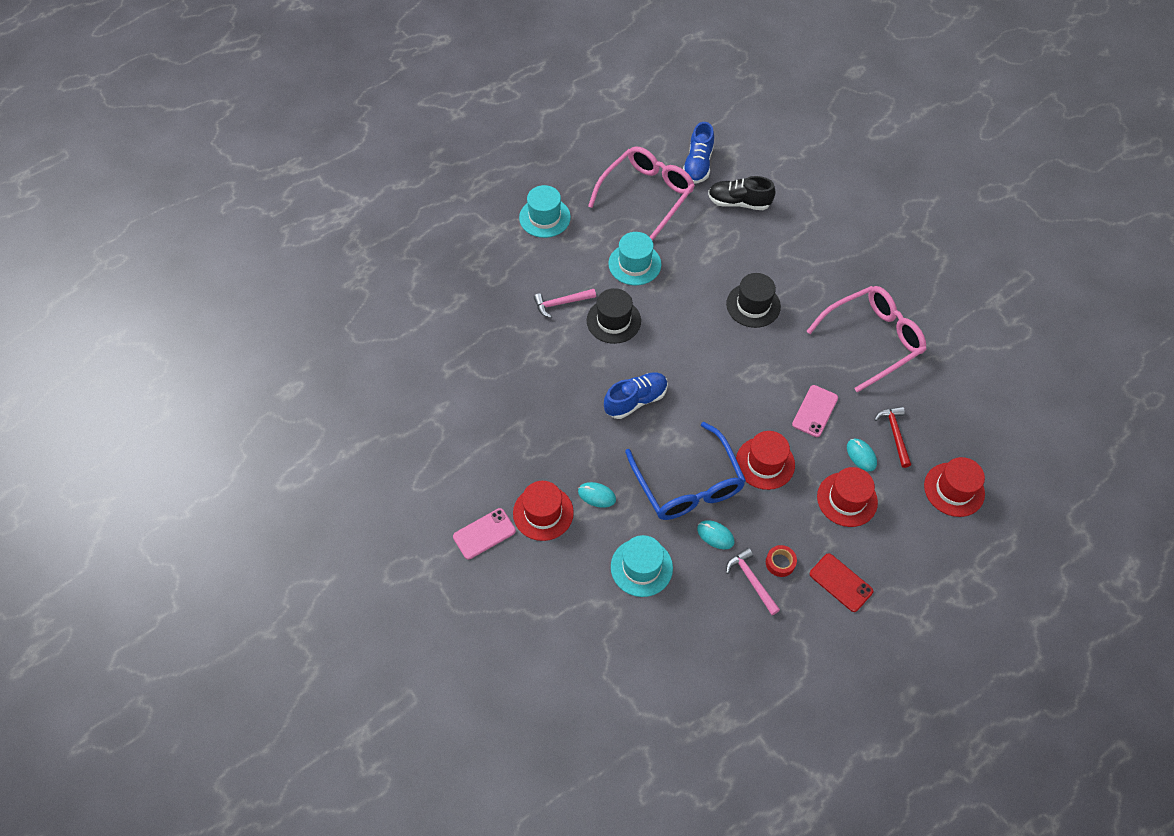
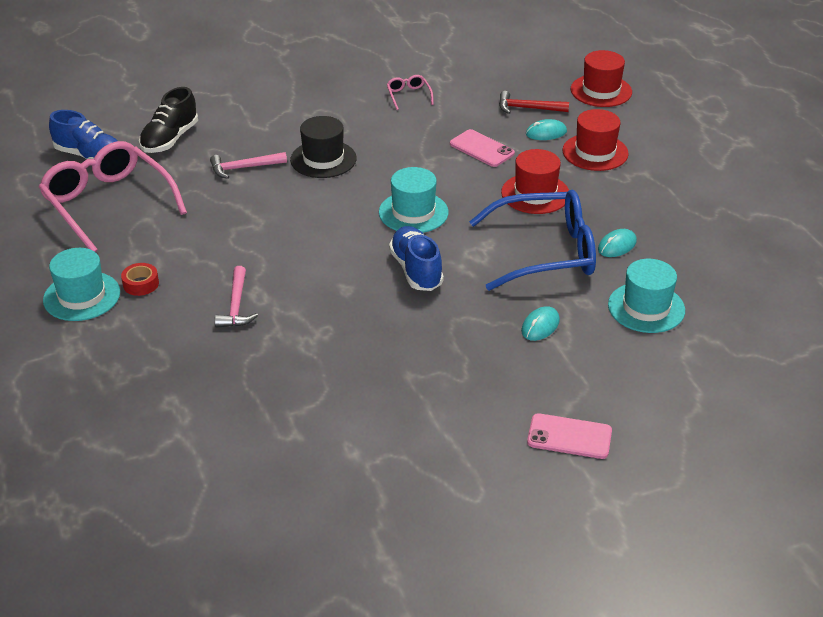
camera: 75 degrees left, 20 degrees down
pink phone [453,508,516,559] -> pink phone turned 60 degrees counterclockwise [527,413,612,459]
red hat [513,481,574,541] -> none
black hat [587,288,641,344] -> none
turquoise hat [608,232,661,285] -> turquoise hat moved to [379,167,448,233]
pink hammer [726,548,780,615] -> pink hammer moved to [210,152,287,179]
red tape [766,545,797,577] -> red tape moved to [121,263,159,296]
pink glasses [807,286,927,392] -> pink glasses [387,75,434,110], size x0.41
red phone [810,553,873,612] -> none

